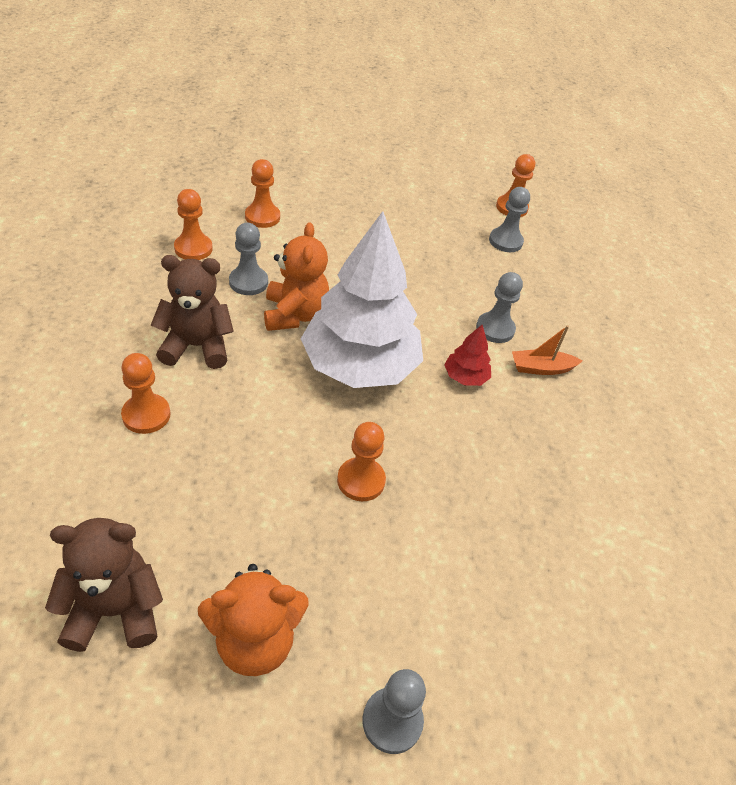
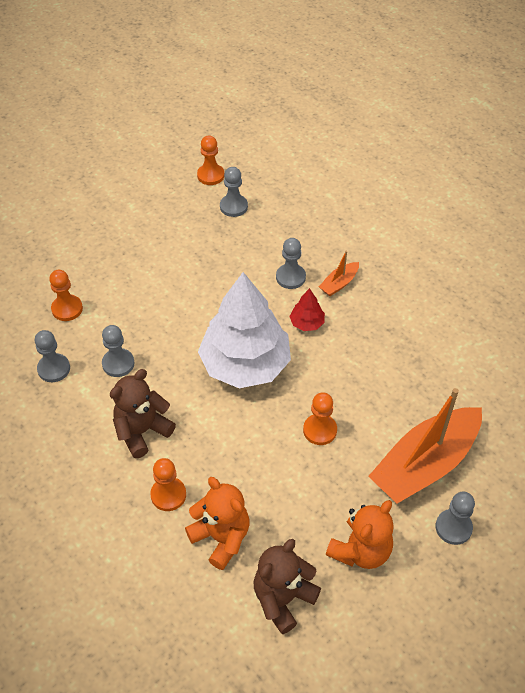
camera: 35 degrees left, 5 degrees up
orange pawn [174,189,213,260] -> grey pawn [35,330,70,382]
orange teddy bear [264,222,329,331] -> orange teddy bear moved to [185,477,249,570]
none -> orange boat [368,388,482,503]

